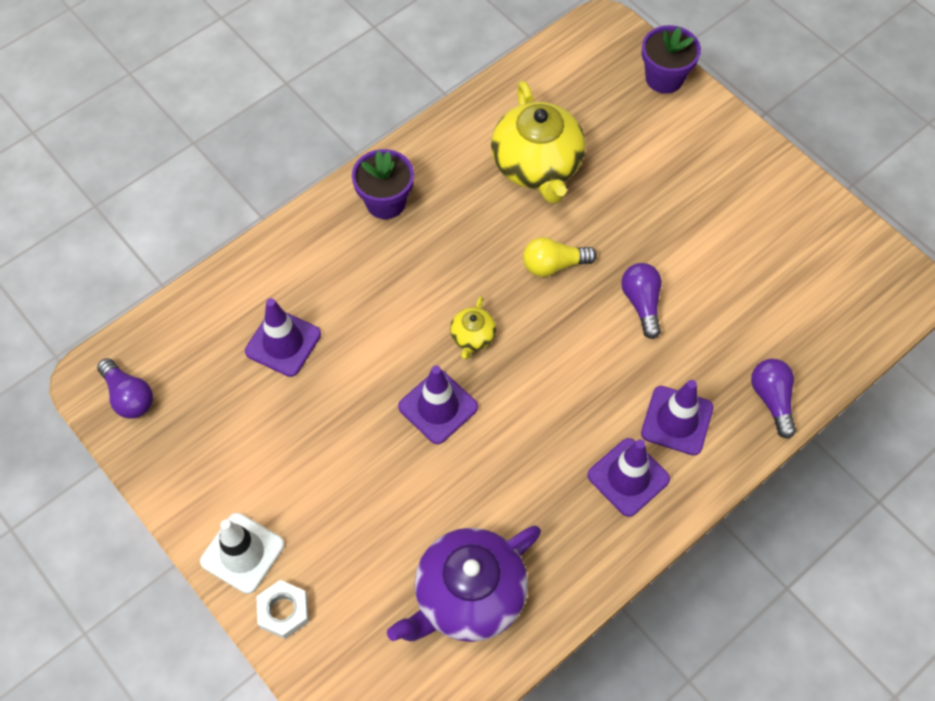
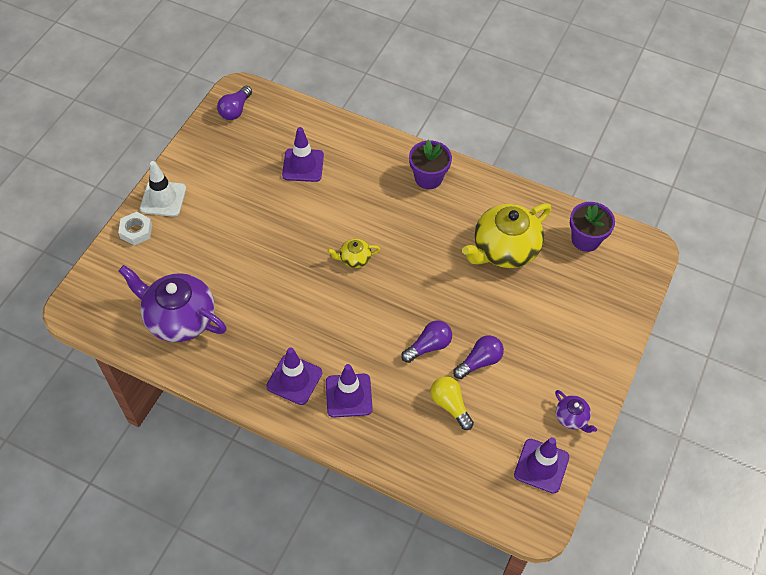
camera: 65 degrees right, 5 degrees down
purple traffic cone [398,365,478,444] -> purple traffic cone moved to [514,437,569,494]
yellow light bulb [523,237,597,277] -> yellow light bulb moved to [431,376,474,430]
purple flower pot [642,25,701,94] -> purple flower pot moved to [570,202,615,252]
purple light bulb [751,359,796,439] -> purple light bulb moved to [453,335,504,379]
none -> purple teapot [555,390,597,433]

